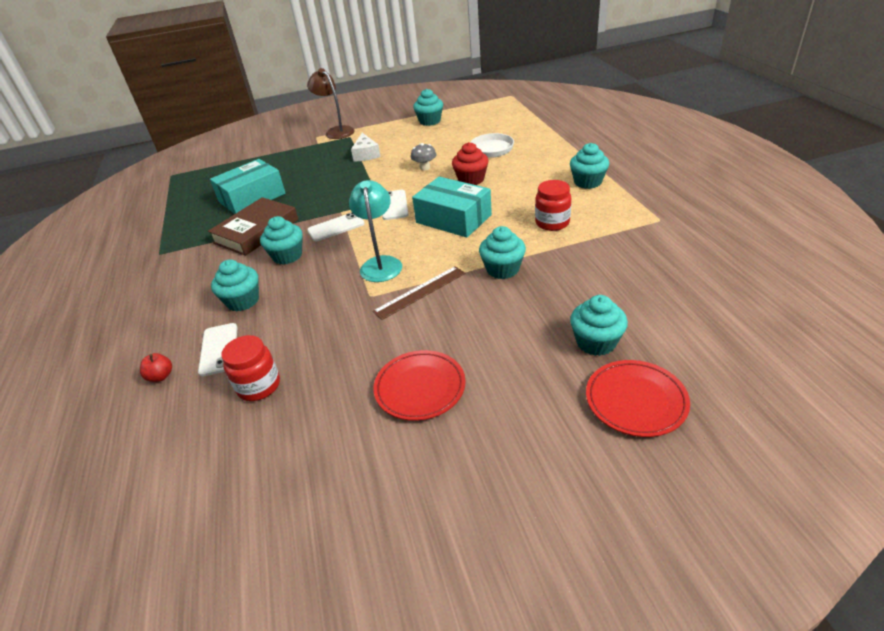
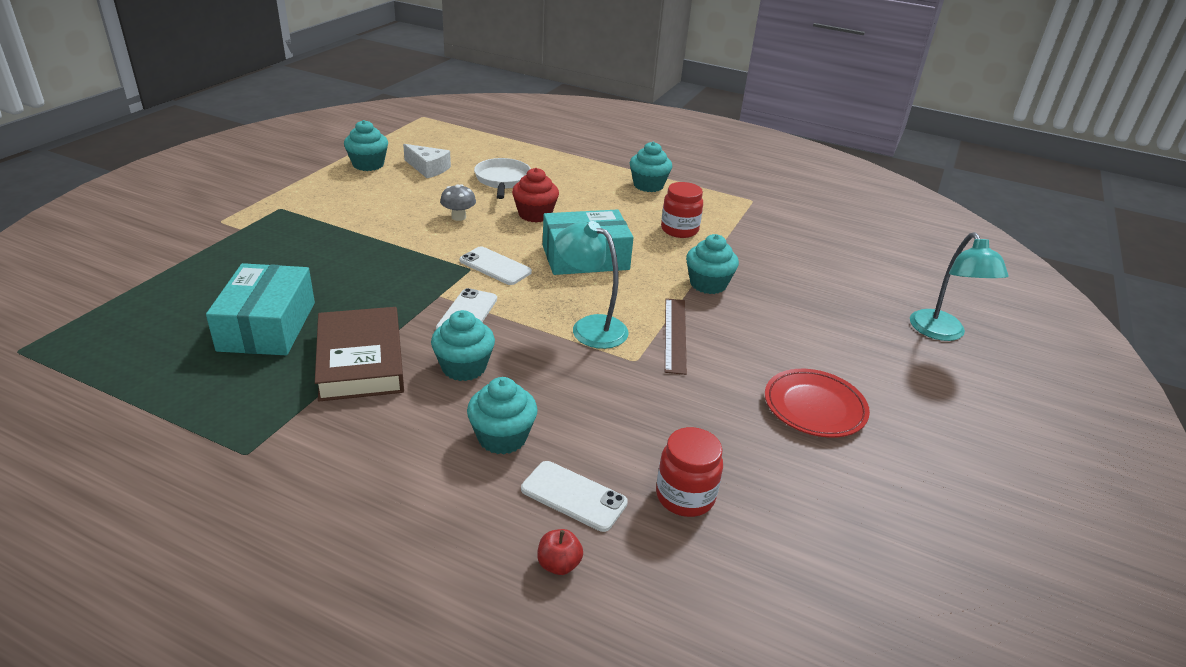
camera: 55 degrees left, 5 degrees down
brown lamp [307,68,354,139] -> none
white cheese [351,133,381,161] -> white cheese moved to [403,144,451,178]
turquoise cupcake [570,295,628,356] -> none
red plate [586,360,690,437] -> turquoise lamp [910,232,1009,341]

